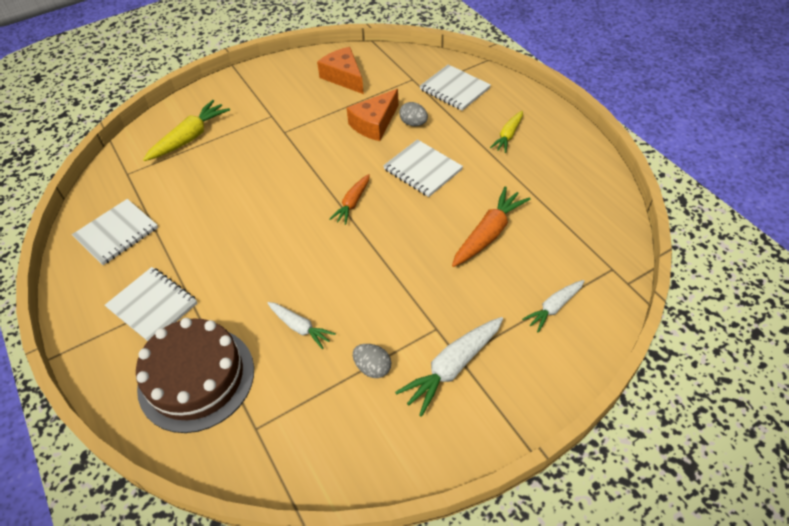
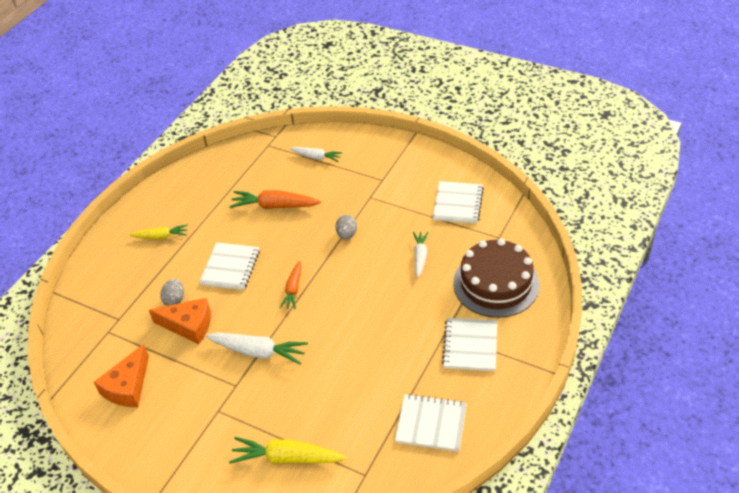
camera: 120 degrees left, 5 degrees down
orange carrot [329,174,370,225] -> orange carrot turned 105 degrees clockwise [280,261,302,309]
grey egg [353,344,391,378] -> grey egg moved to [336,215,357,240]
white carrot [395,317,503,417] -> white carrot moved to [205,333,308,365]
white notebook [420,64,491,111] -> white notebook moved to [433,181,484,224]

